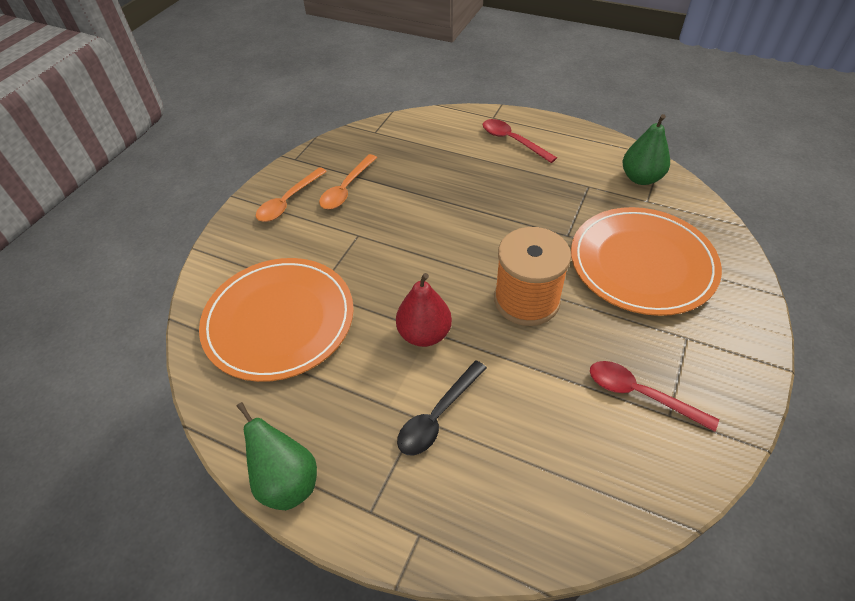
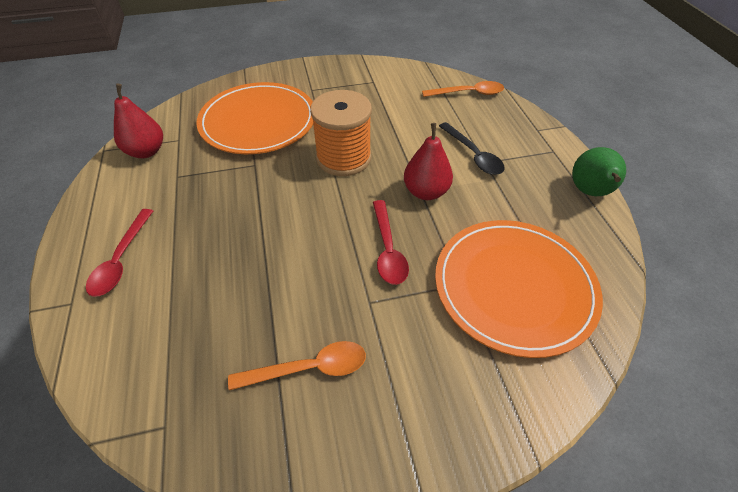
camera: 130 degrees left, 0 degrees up
orange spoon [256,167,327,222] -> orange spoon moved to [422,81,504,97]
black spoon [397,360,487,456] -> black spoon turned 60 degrees clockwise [439,122,505,175]
red spoon [590,361,719,432] -> red spoon moved to [373,200,409,285]
green pear [623,114,670,185] -> red pear [114,84,163,158]

